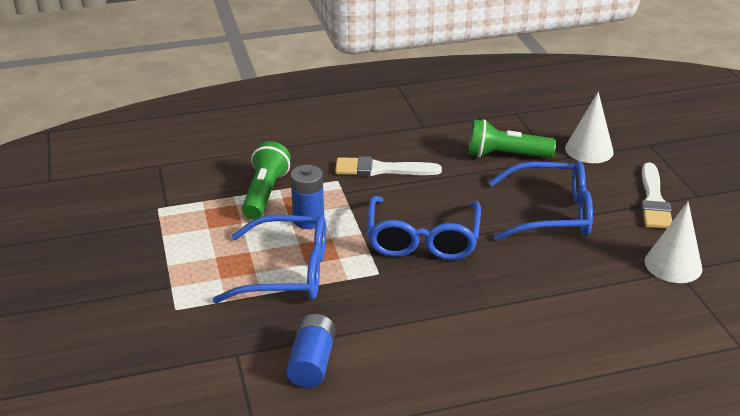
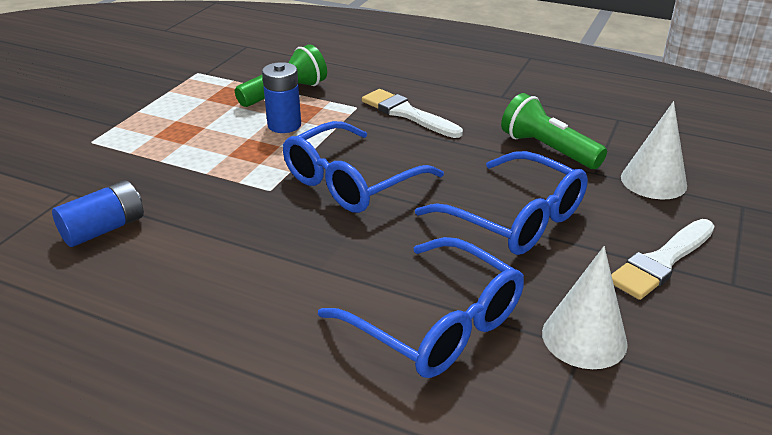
camera: 40 degrees right, 0 degrees up
blue glasses [213,215,326,304] -> blue glasses moved to [318,237,524,378]

